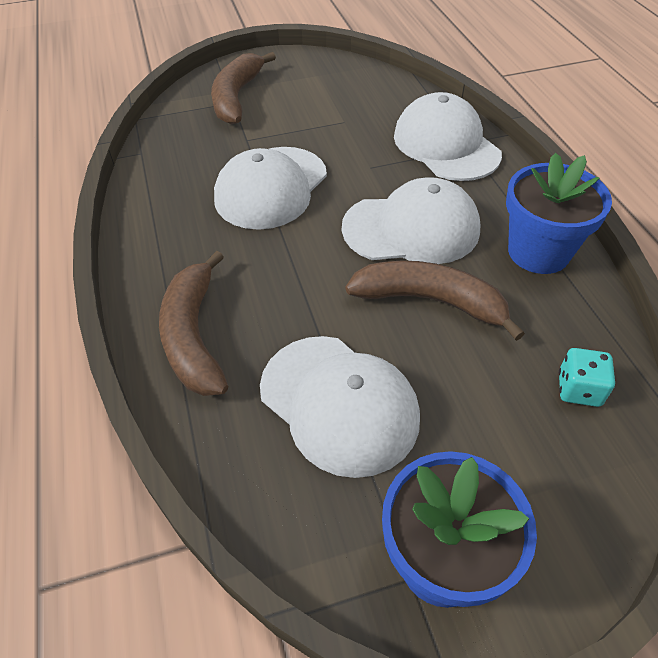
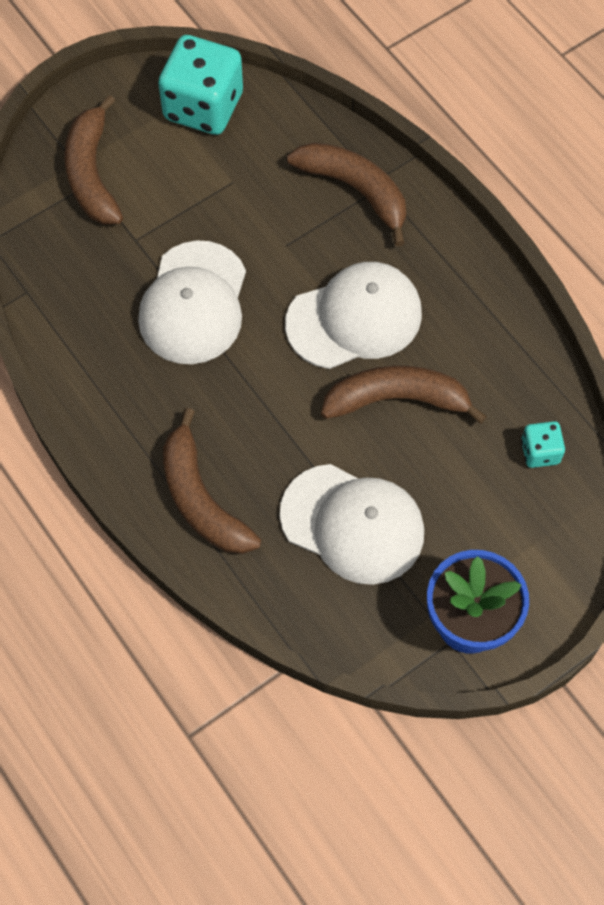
camera: 20 degrees left, 15 degrees up
white cap [394,92,502,181] -> brown banana [287,142,406,247]
blue flower pot [506,153,612,274] -> none
none -> turquoise dice [158,35,243,135]

